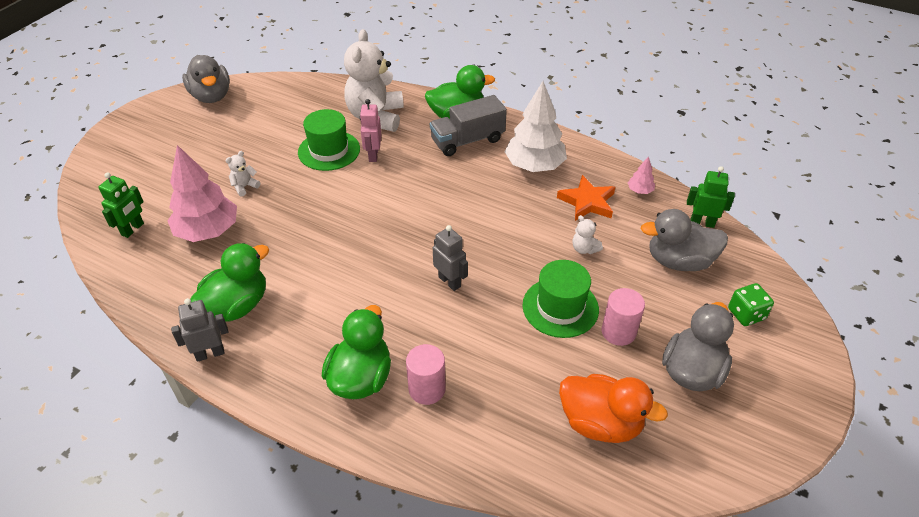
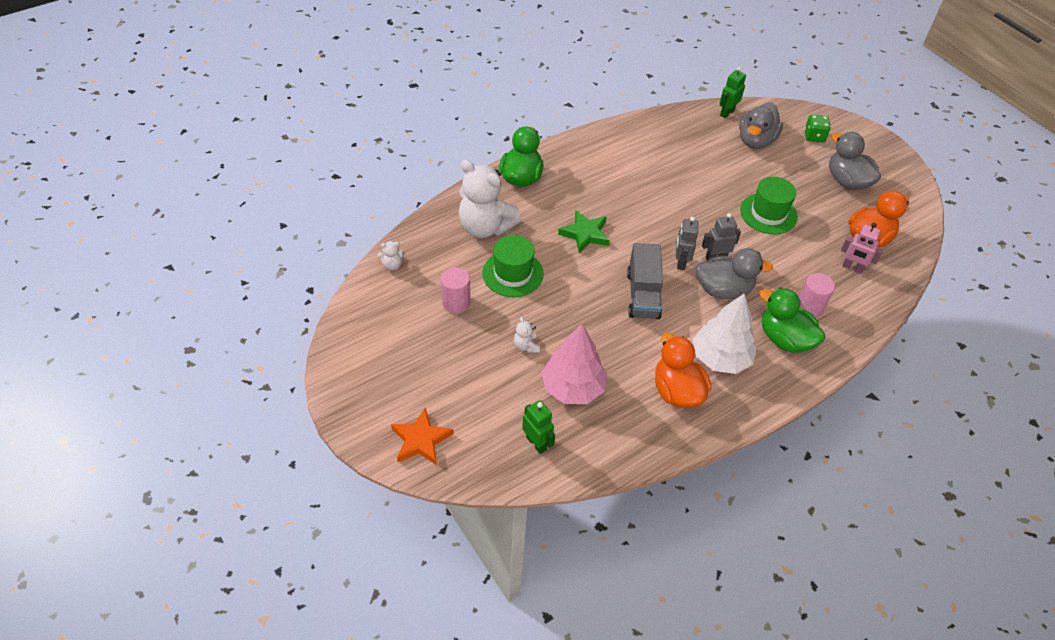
camera: 65 degrees left, 5 degrees up
grey robot [171,298,228,362] -> grey robot moved to [676,217,698,270]
grey duck [182,55,230,103] -> grey duck moved to [696,248,773,299]
green duck [190,243,269,321] -> orange duck [655,333,711,408]
pink robot [360,99,382,162] -> pink robot moved to [841,223,883,274]
grey truck [430,95,507,156] -> grey truck moved to [627,243,663,319]
white tree [504,81,567,172] -> white tree moved to [693,294,757,374]
orange star [557,175,615,221] -> orange star moved to [391,408,454,465]
white teddy bear [573,215,603,254] -> white teddy bear moved to [377,241,405,270]
pink cylinder [601,288,645,346] -> pink cylinder moved to [441,267,470,313]
pink tree [627,156,655,194] -> none
none -> green star [558,210,610,253]

